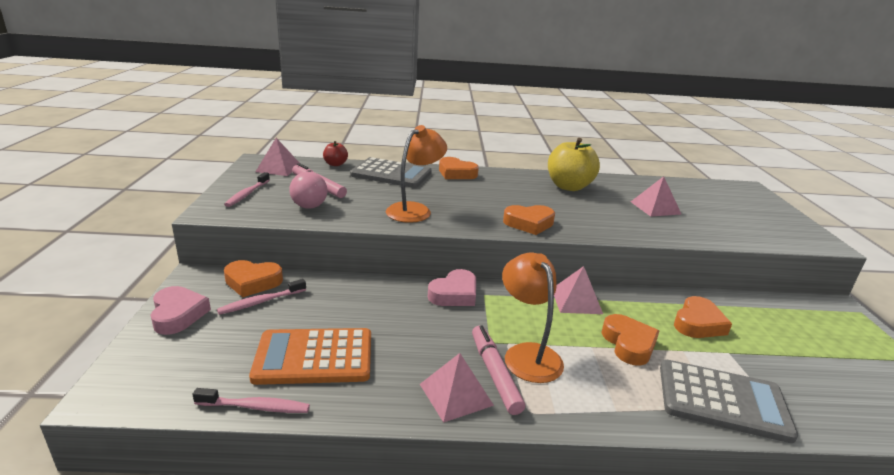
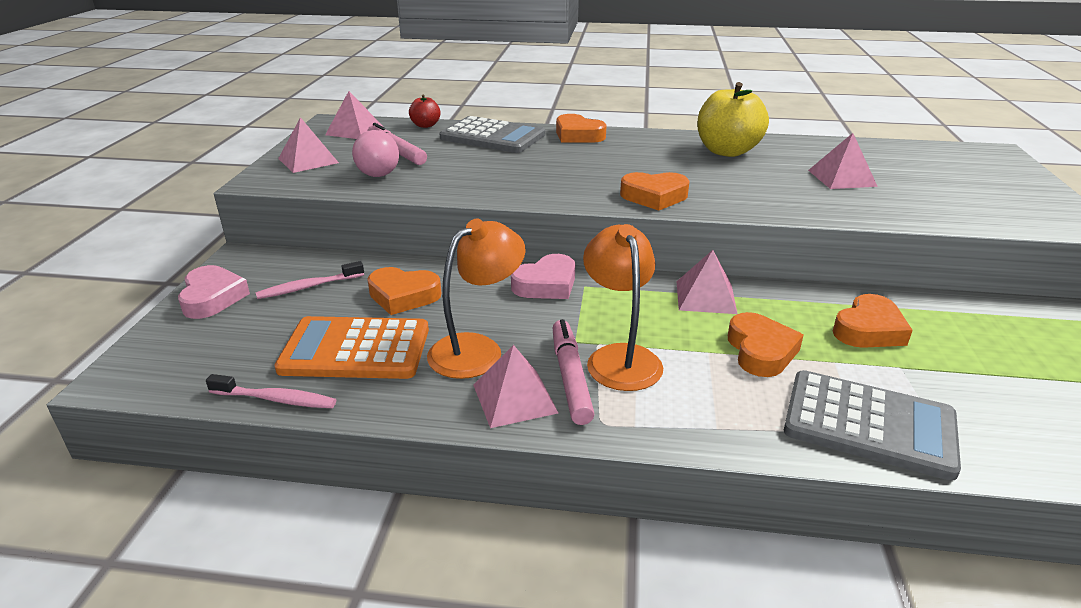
camera: 10 degrees right, 5 degrees up
pink toothbrush [224,172,270,207] -> pink pyramid [278,117,339,173]
orange heart [224,260,283,297] -> orange heart moved to [367,267,441,315]
orange lamp [386,125,447,223] -> orange lamp moved to [427,219,526,379]

